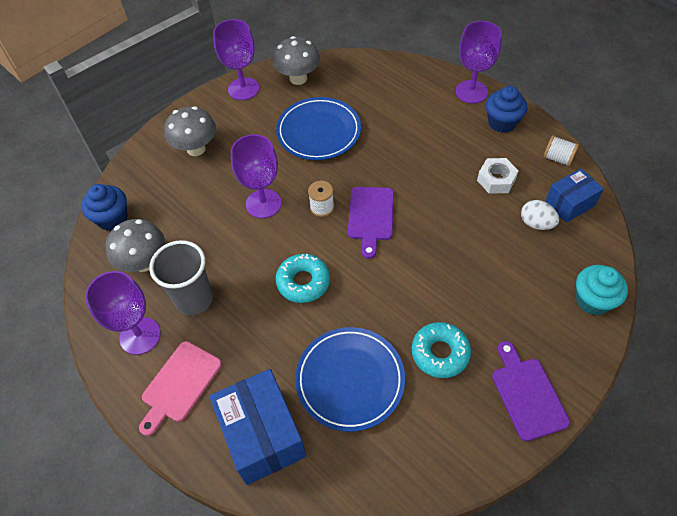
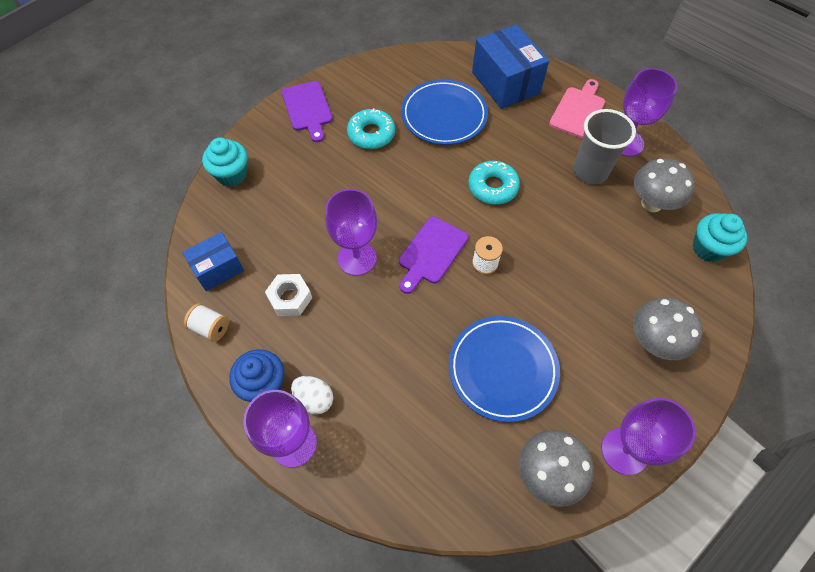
camera: 175 degrees right, 5 degrees up
blue cupcake [81,184,127,231] -> turquoise cupcake [693,213,747,262]
purple goblet [231,134,281,218] -> purple goblet moved to [325,189,377,276]
purple cutting board [348,187,394,259] -> purple cutting board turned 150 degrees counterclockwise [399,217,468,294]
white egg [521,200,559,230] -> white egg moved to [291,376,333,414]

